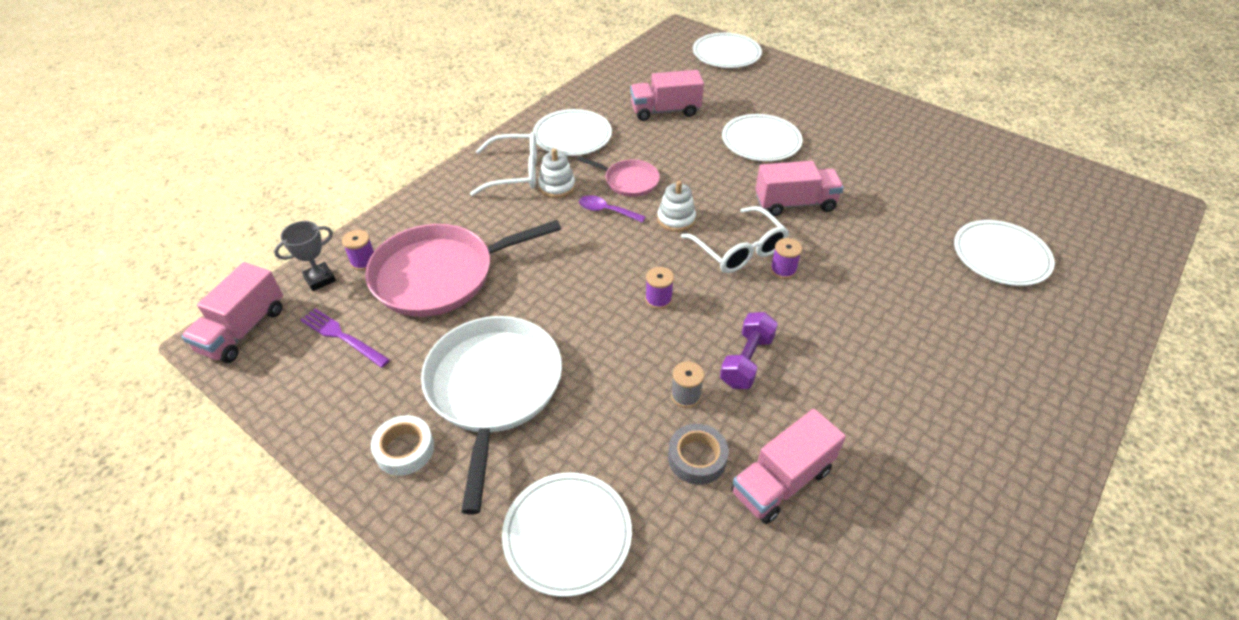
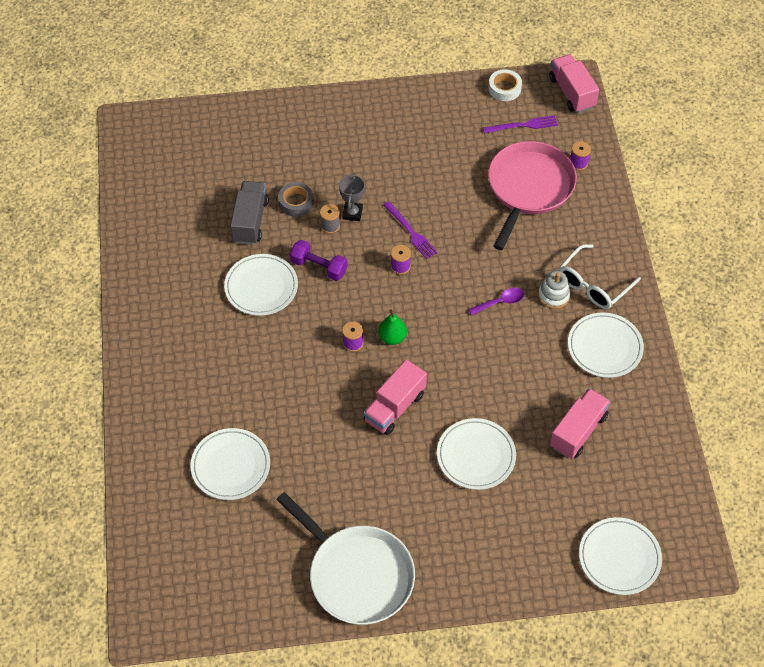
camera: 135 degrees right, 10 degrees up
grey trophy [274,221,336,291] -> grey trophy moved to [339,173,365,221]
white tape [371,415,434,476] -> white tape moved to [488,69,522,101]
white pan [421,316,562,515] -> white pan moved to [276,492,415,625]
white plate [502,473,632,597] -> white plate moved to [224,254,298,316]
pink pan [577,156,660,197] -> none
white stacking toy [657,181,696,232] -> none
white glasses [681,206,789,273] -> green pear [378,309,407,345]
purple dumbbell [720,312,778,389] -> purple dumbbell turned 45 degrees counterclockwise [290,240,347,281]
pink truck [731,409,846,524] -> grey truck [230,181,269,245]
none -> purple fork [383,201,438,259]

